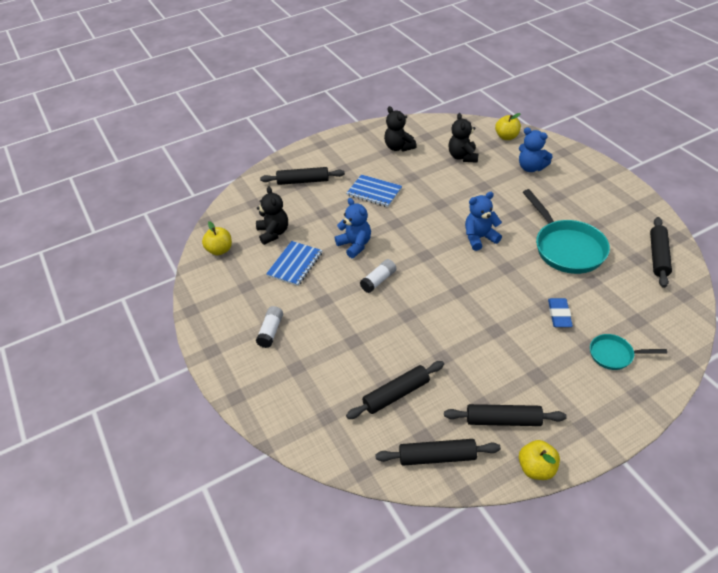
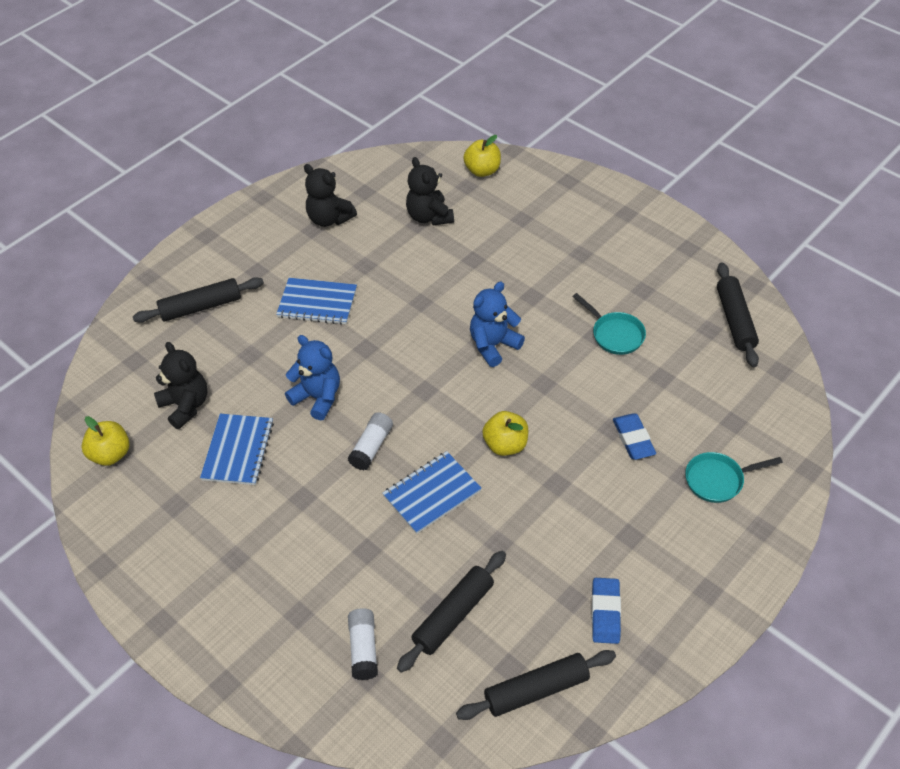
camera: 20 degrees left, 5 degrees up
white glue stick [256,306,283,348] -> white glue stick moved to [348,608,378,680]
black rolling pin [444,404,567,426] -> blue eraser [592,578,621,644]
blue teddy bear [519,128,553,172] -> none
yellow apple [519,440,560,480] -> yellow apple moved to [482,411,528,456]
turquoise pan [523,189,610,274] -> turquoise pan [572,293,646,355], size x0.52
none -> blue notebook [383,451,482,534]

